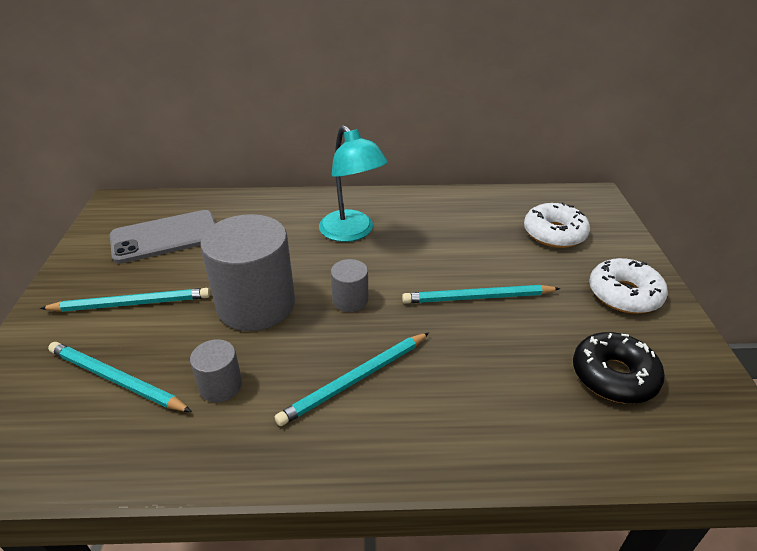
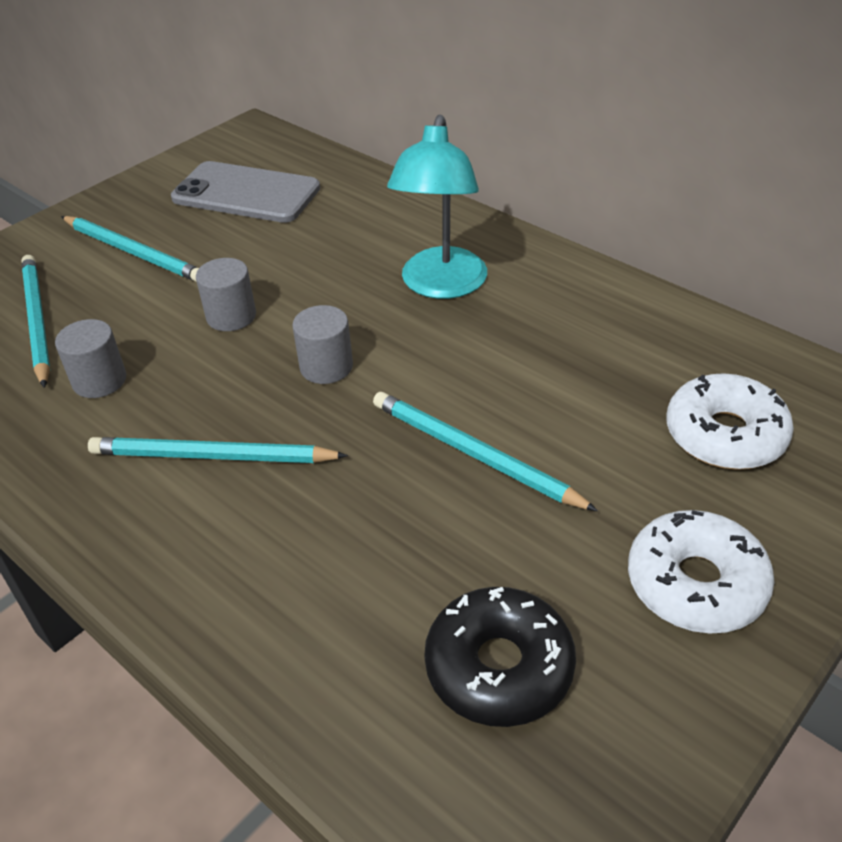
camera: 45 degrees right, 5 degrees up
grey cylinder [200,214,295,331] -> grey cylinder [196,258,256,331], size x0.47

